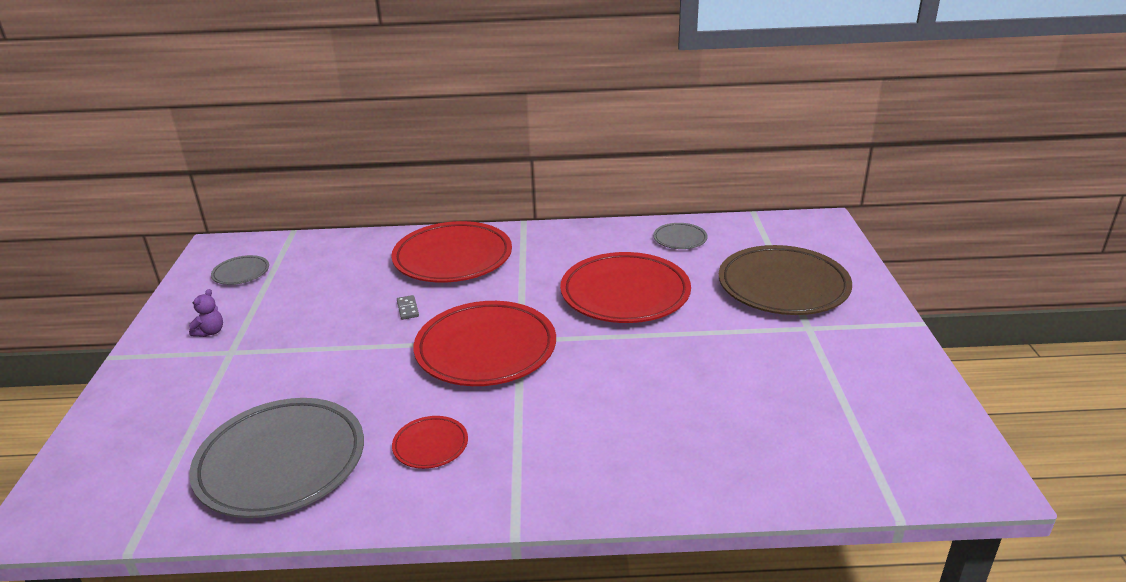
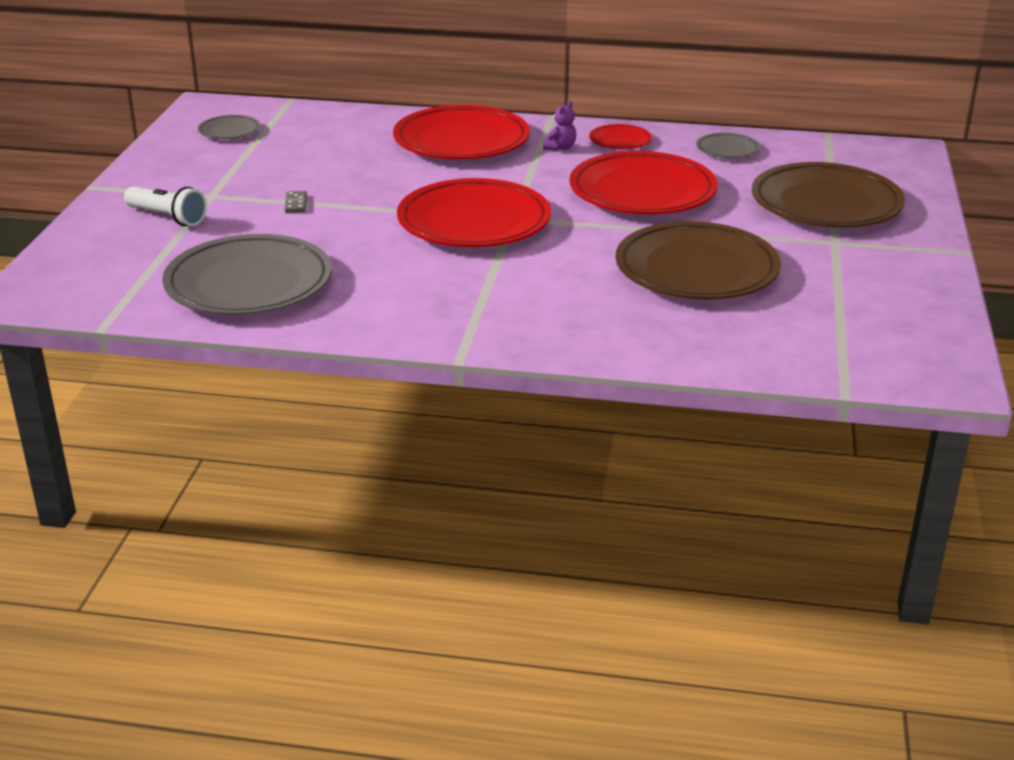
camera: 10 degrees right, 0 degrees up
purple teddy bear [189,289,223,337] -> purple teddy bear moved to [543,101,576,151]
red plate [392,416,468,469] -> red plate moved to [589,124,652,149]
grey domino [397,295,419,320] -> grey domino moved to [284,191,307,213]
none -> white flashlight [124,186,207,226]
none -> brown plate [615,221,781,300]

